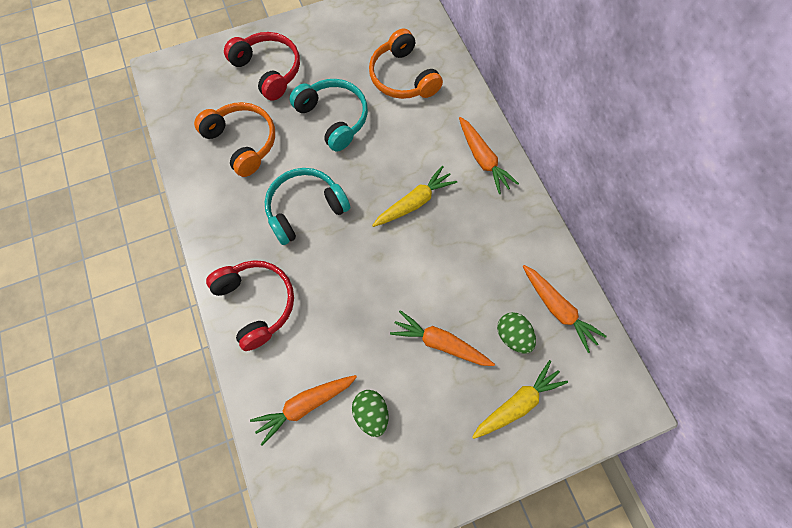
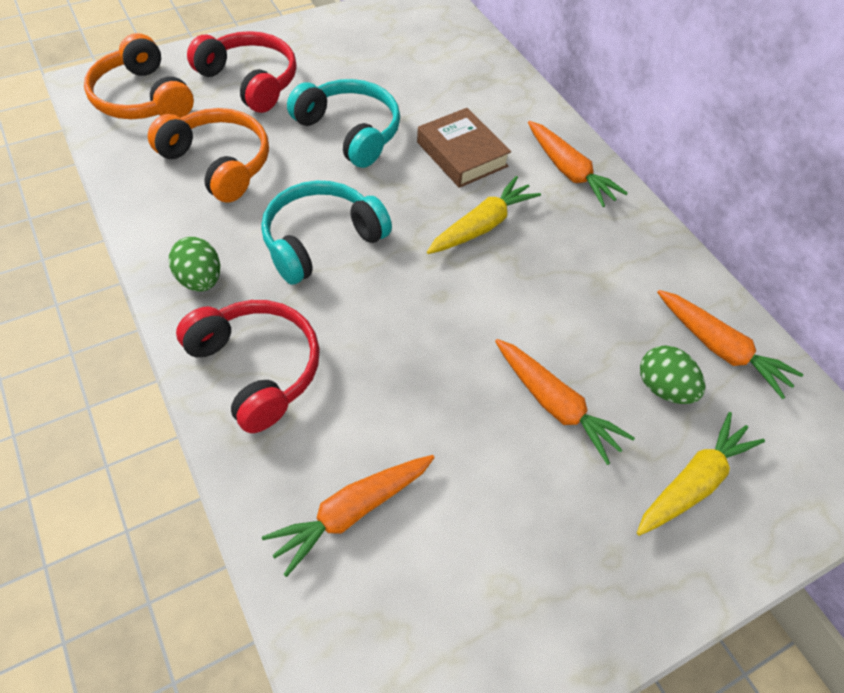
camera: 10 degrees left, 15 degrees down
green egg [352,390,389,437] -> green egg moved to [169,237,220,292]
orange headphones [369,28,443,99] -> orange headphones moved to [84,33,194,119]
orange carrot [390,310,495,366] -> orange carrot turned 150 degrees counterclockwise [495,339,635,465]
none -> brown book [417,108,511,188]

